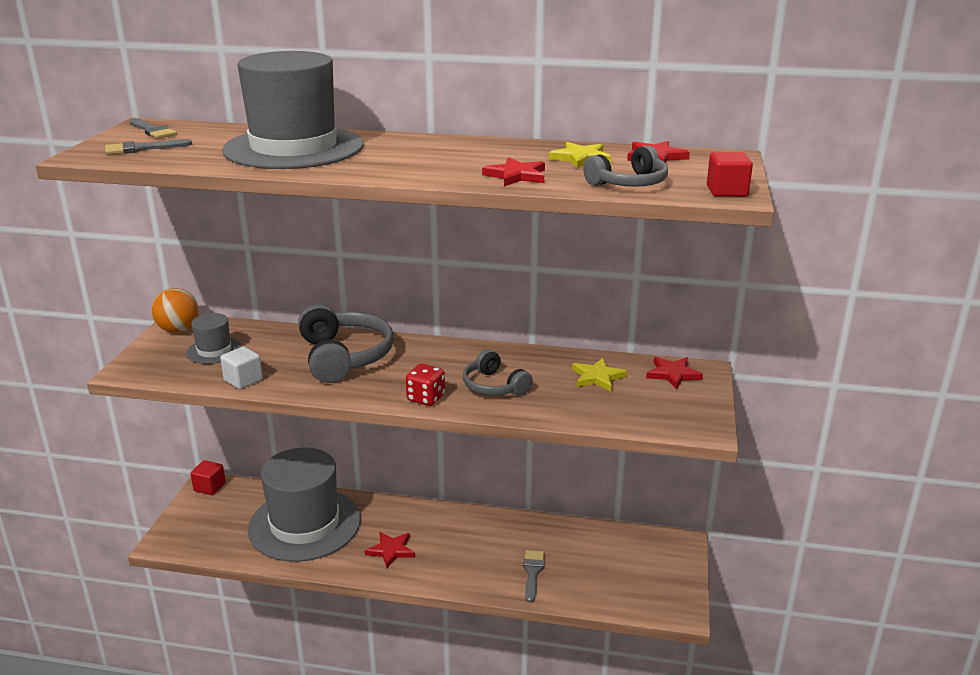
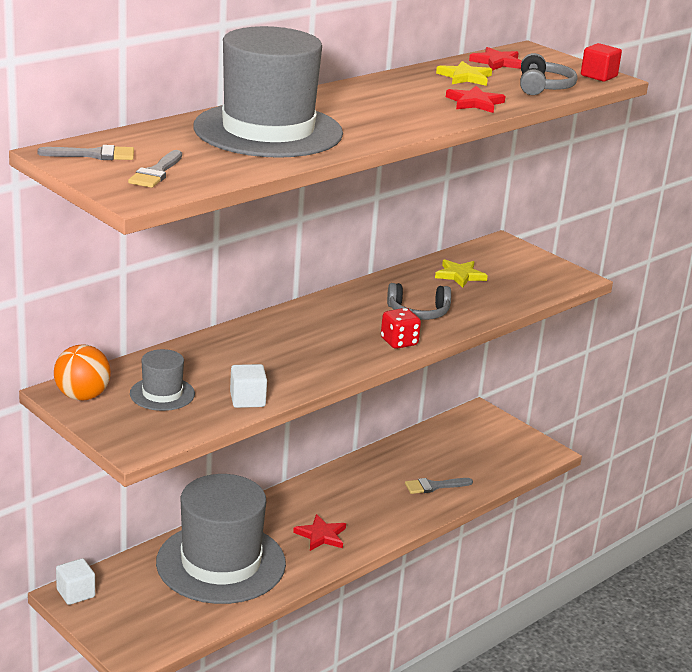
camera: 55 degrees left, 0 degrees up
red cube [190,460,226,495] -> white cube [56,558,95,605]
grey headphones [298,304,394,383] -> none
grey brush [523,550,544,602] -> grey brush turned 60 degrees counterclockwise [405,478,473,494]
red star [646,357,703,389] -> none

